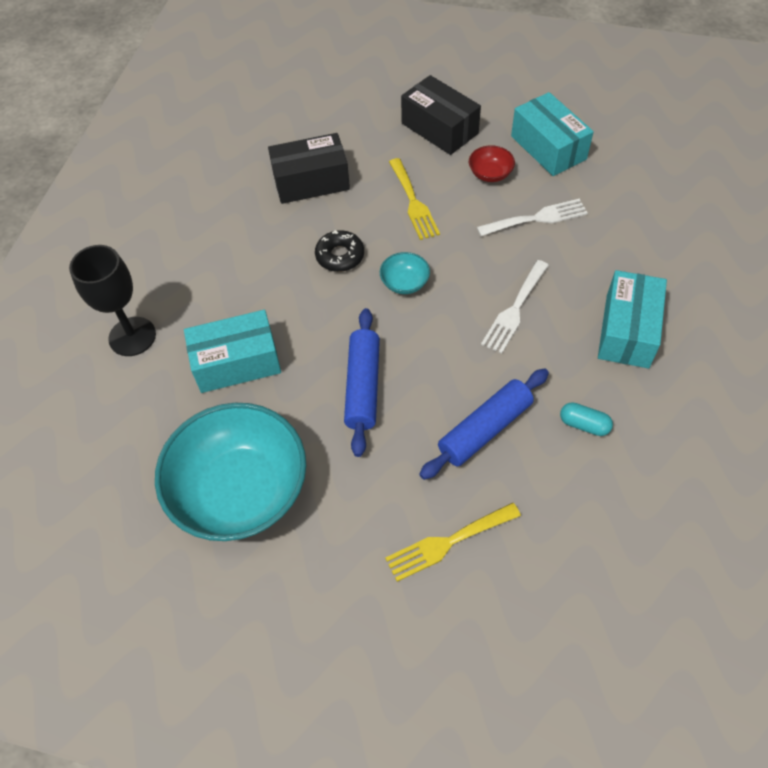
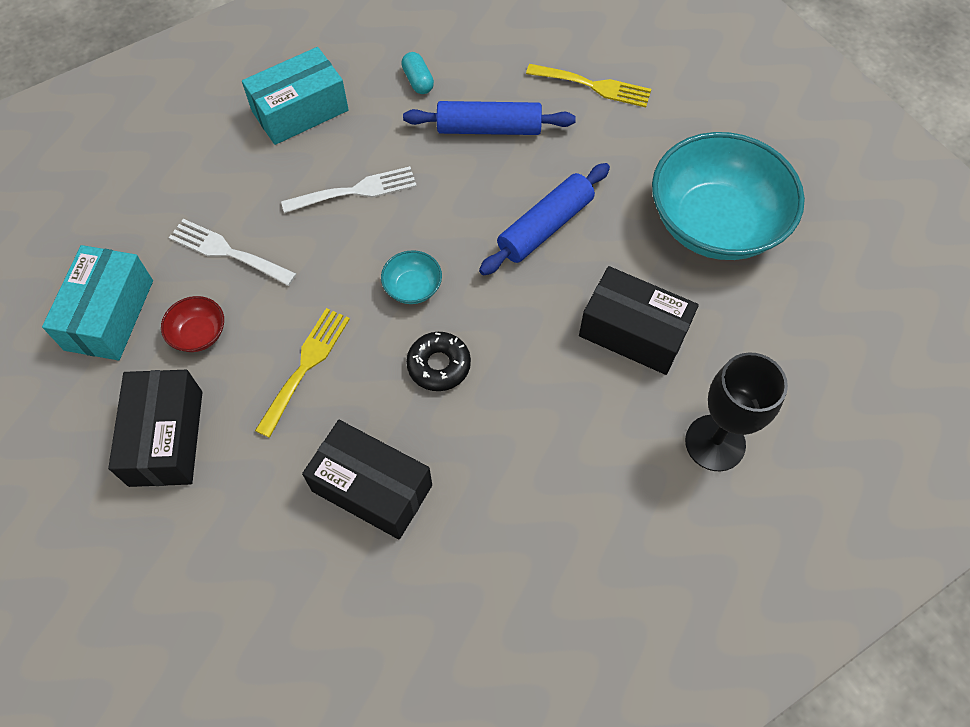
camera: 140 degrees left, 5 degrees up
turquoise box [184,310,281,393] -> black box [579,266,699,375]

